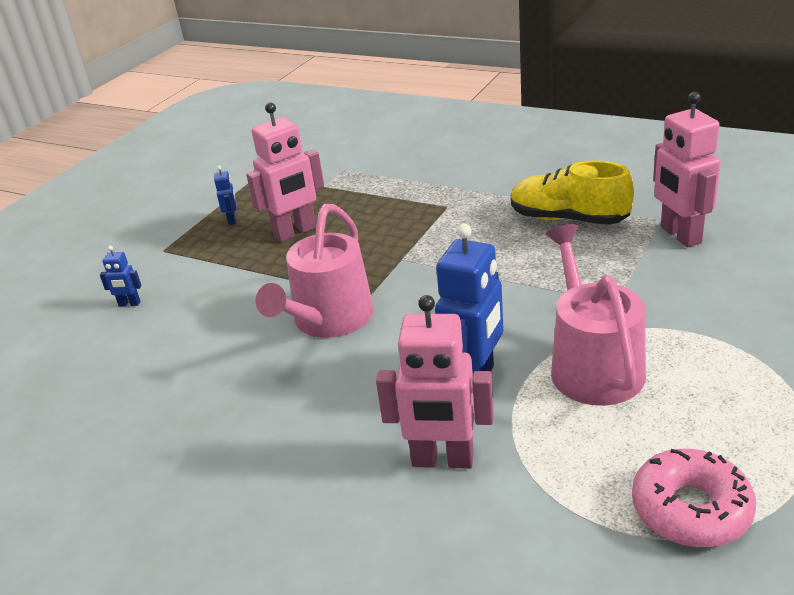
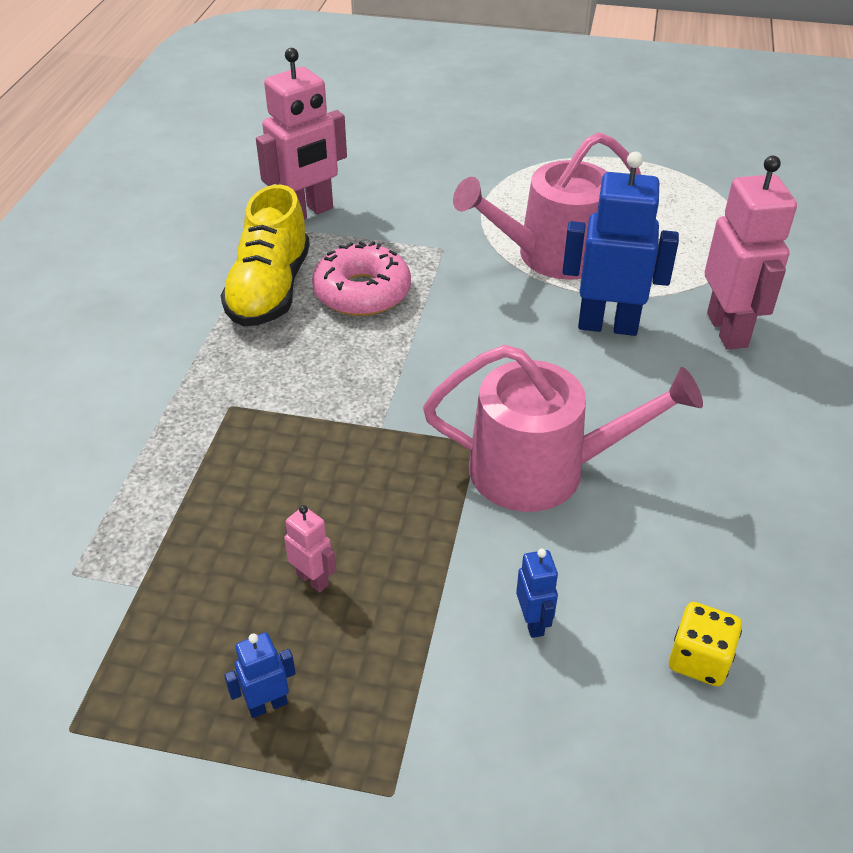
camera: 110 degrees left, 10 degrees up
blue robot [100,246,141,307] -> blue robot moved to [516,549,558,638]
pink robot [246,102,324,242] -> pink robot [284,505,336,592], size x0.46
pink donut [632,449,756,547] -> pink donut moved to [312,241,411,316]
none -> yellow dice [669,602,742,686]

